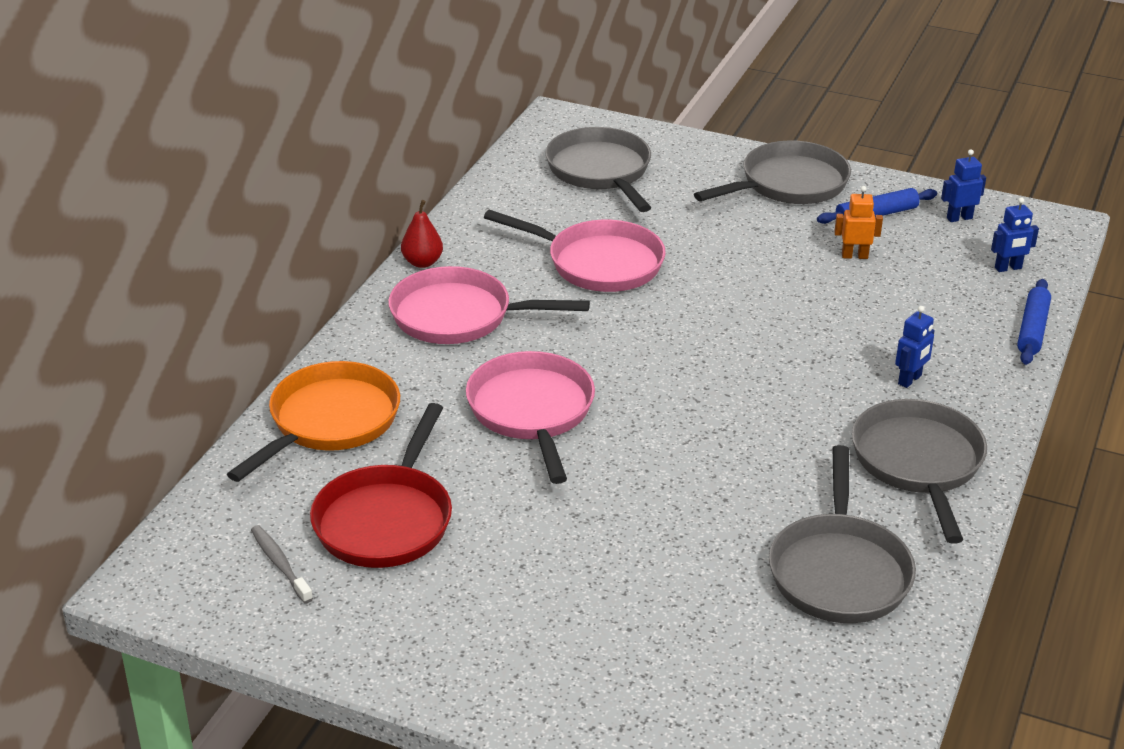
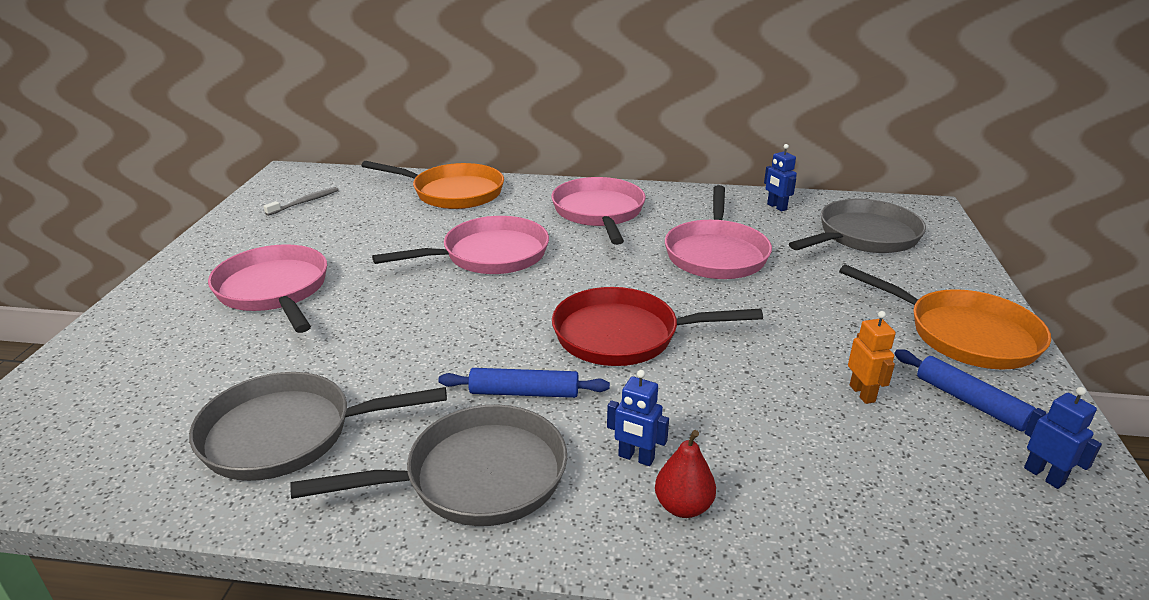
camera: 75 degrees right, 5 degrees down
red pan [310,403,452,568] -> red pan moved to [552,287,763,366]
red pear [401,200,443,268] -> red pear moved to [655,430,716,518]
grey pan [694,140,851,204] -> orange pan [839,264,1051,370]
blue robot [991,197,1039,272] -> blue robot moved to [764,144,797,212]
blue rolling pin [1017,279,1051,365] -> blue rolling pin moved to [438,368,610,398]
none -> pink pan [208,244,327,333]

